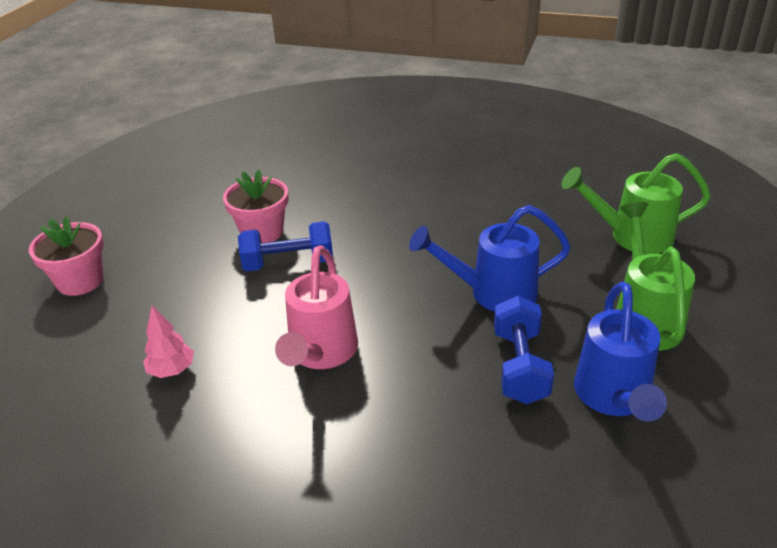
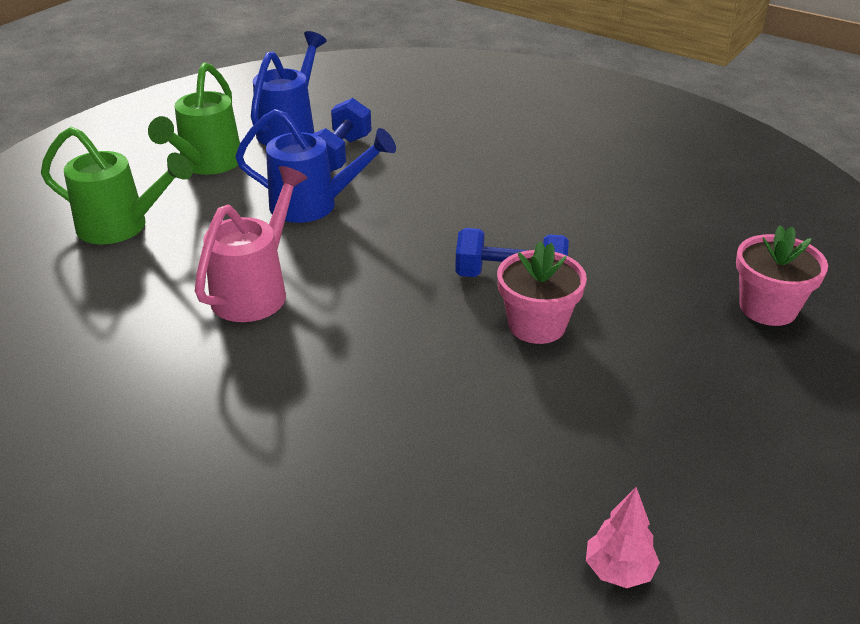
camera: 165 degrees left, 0 degrees up
pink tree [143,306,194,378] -> pink tree moved to [586,487,660,588]
pink watering can [275,246,358,369] -> pink watering can moved to [195,166,307,322]

